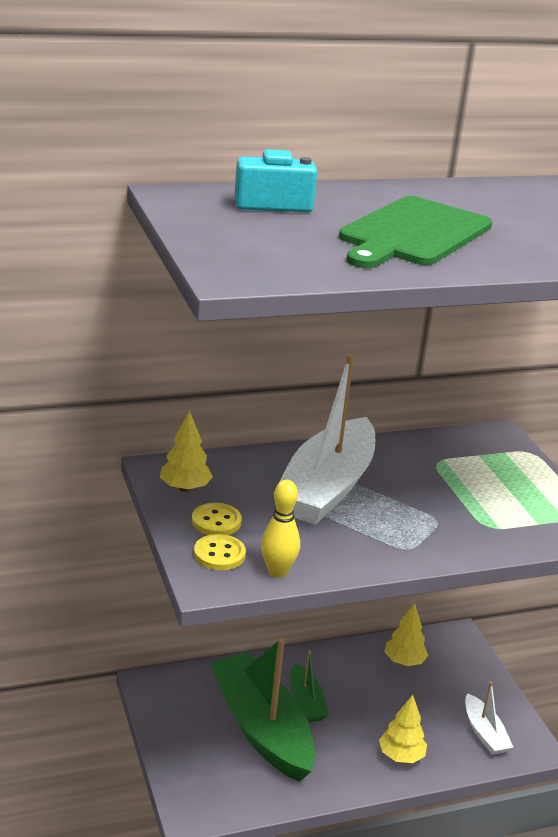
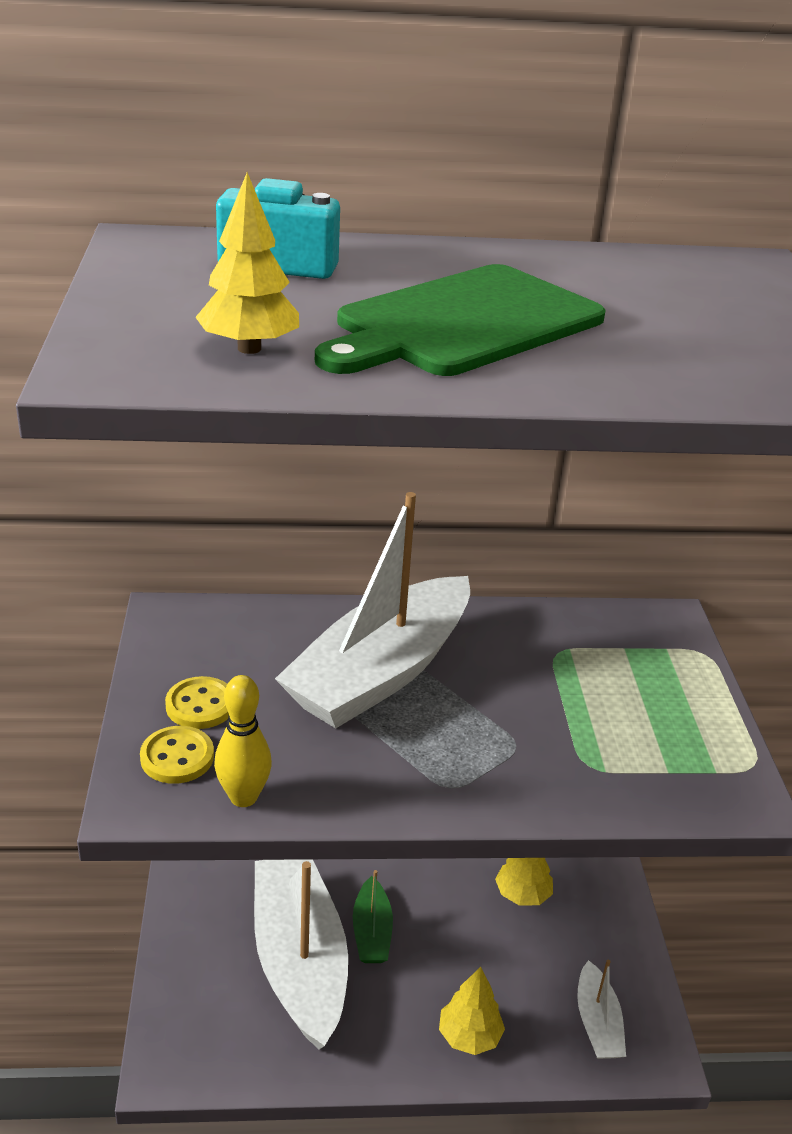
camera: 15 degrees right, 5 degrees up
yellow tree [160,410,213,492] -> yellow tree moved to [195,172,299,354]
green boat [210,638,315,782] -> white boat [254,859,348,1049]

